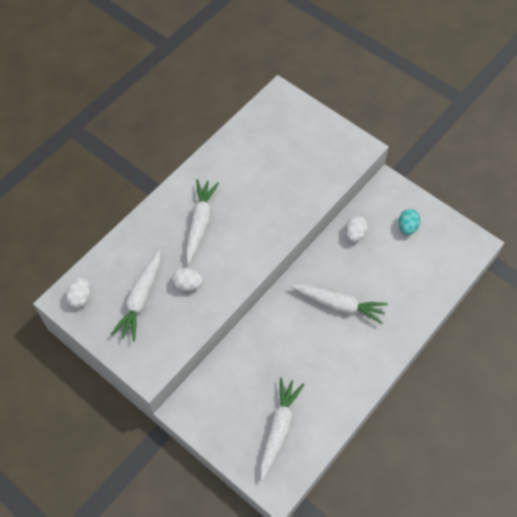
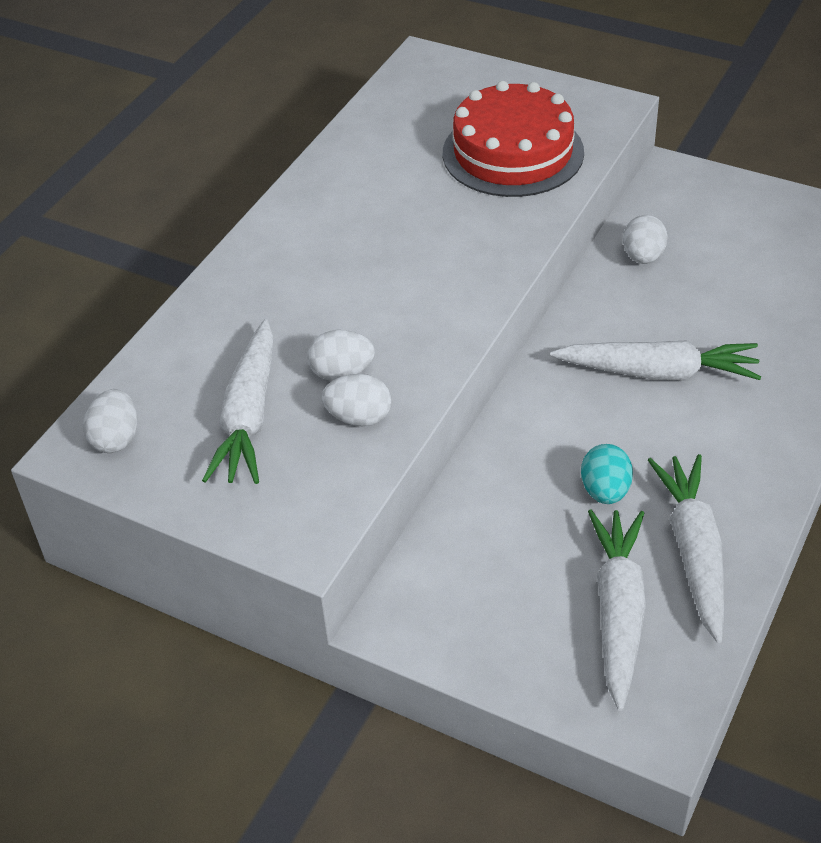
camera: 10 degrees left, 15 degrees down
white carrot [185,179,219,264] -> white carrot moved to [648,454,724,643]
turquoise egg [398,209,420,235] -> turquoise egg moved to [581,444,633,504]
none -> white egg [322,374,391,426]
none -> red cake [443,81,584,197]

